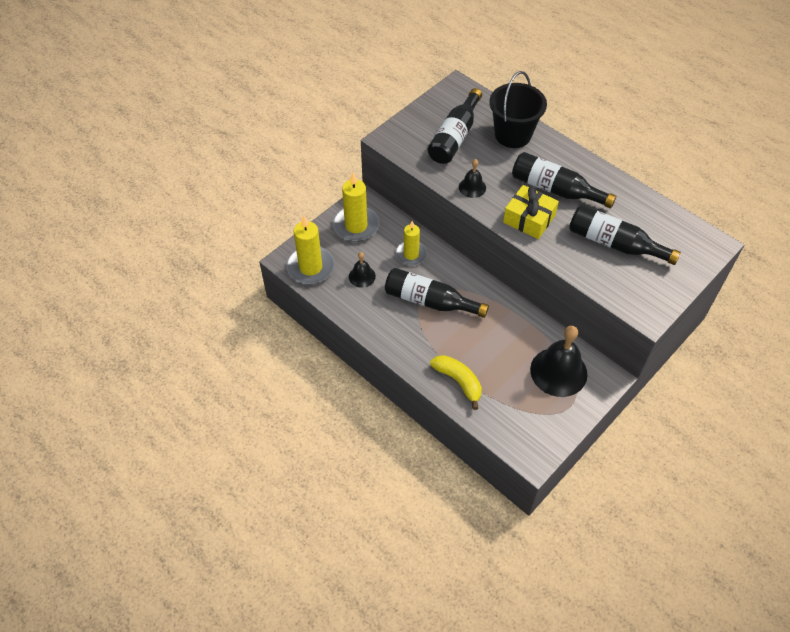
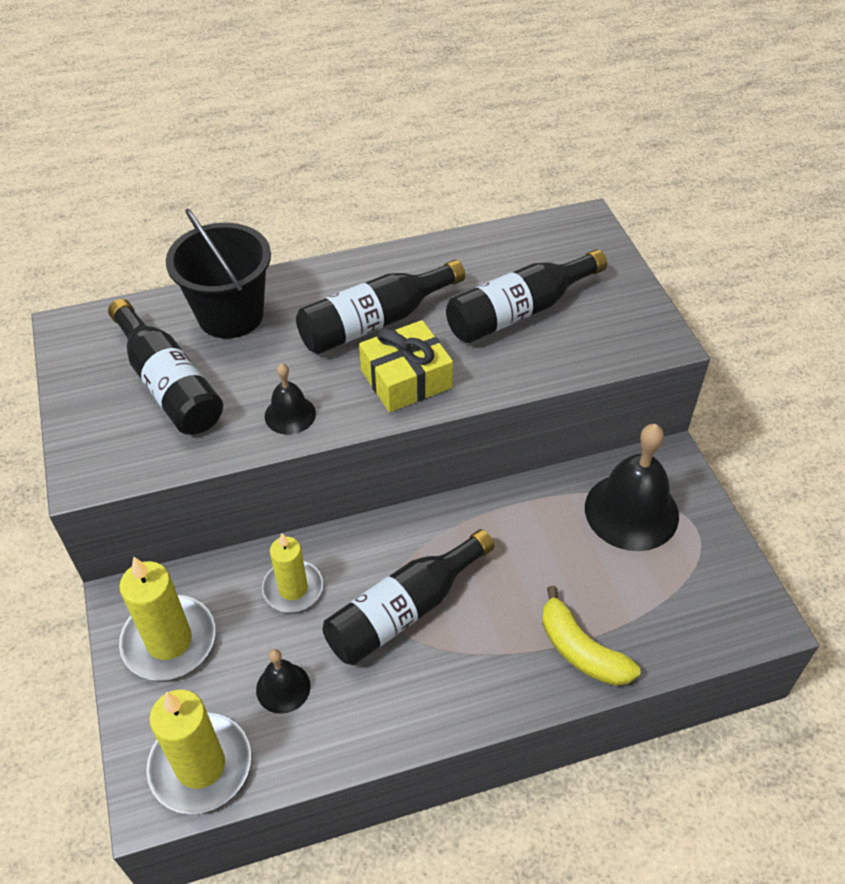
camera: 60 degrees left, 5 degrees down
yellow banana [430,355,482,410] -> yellow banana turned 120 degrees counterclockwise [542,586,641,686]

